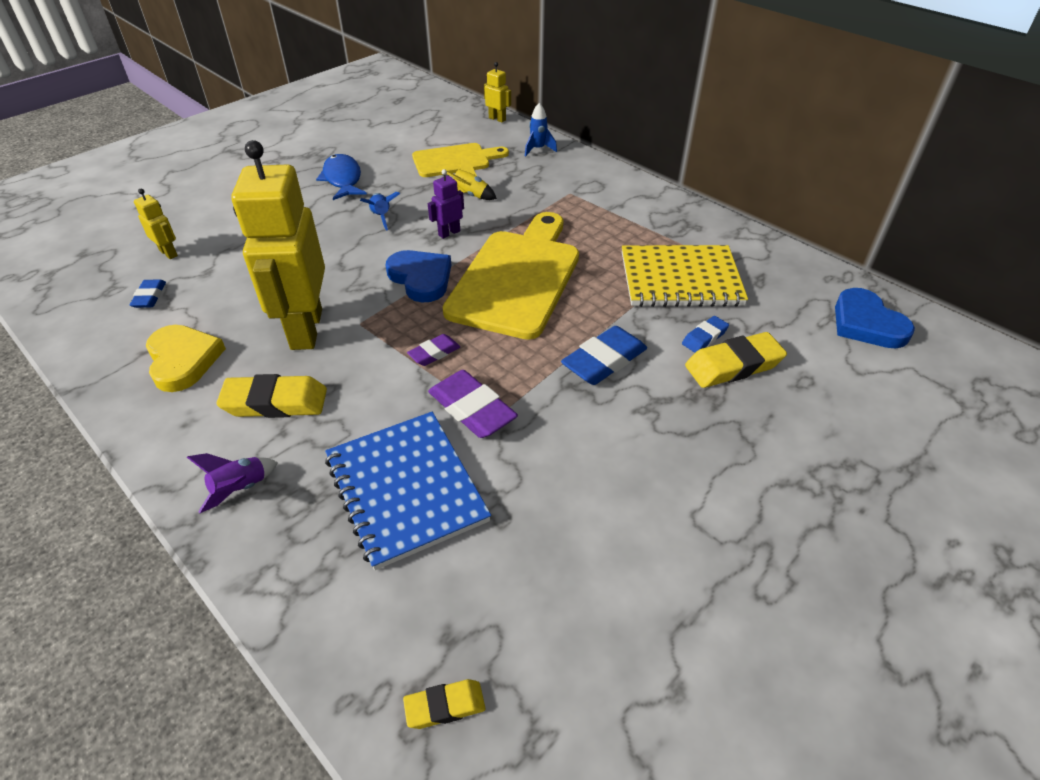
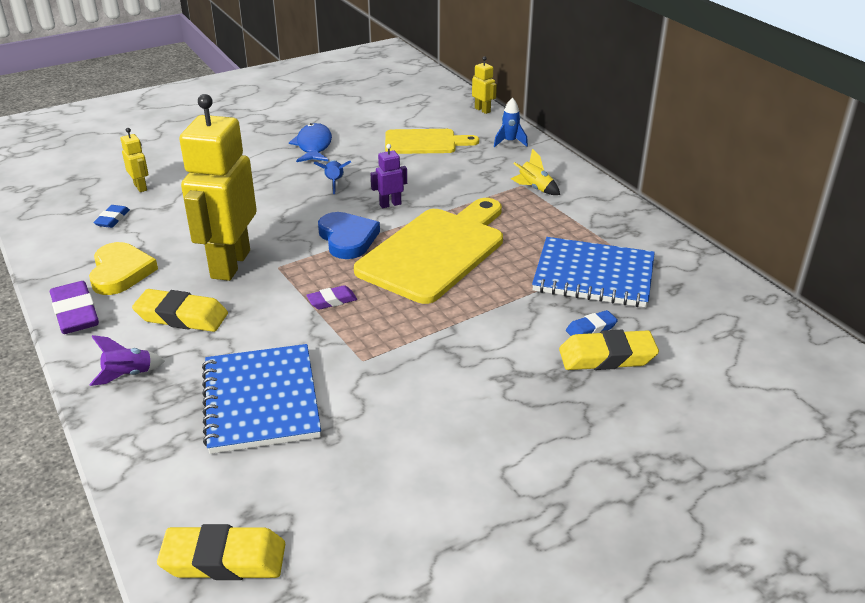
camera: 15 degrees right, 10 degrees down
yellow eraser [403,679,485,729] -> yellow eraser [157,524,285,580], size x1.78
purple eraser [428,370,518,438] -> purple eraser moved to [50,281,99,334]
yellow rocket [447,155,497,200] -> yellow rocket moved to [511,149,560,195]
blue eraser [561,326,647,385] -> none
yellow notebook [622,245,748,307] -> blue notebook [532,237,655,307]
blue heart [835,288,915,348] -> none

